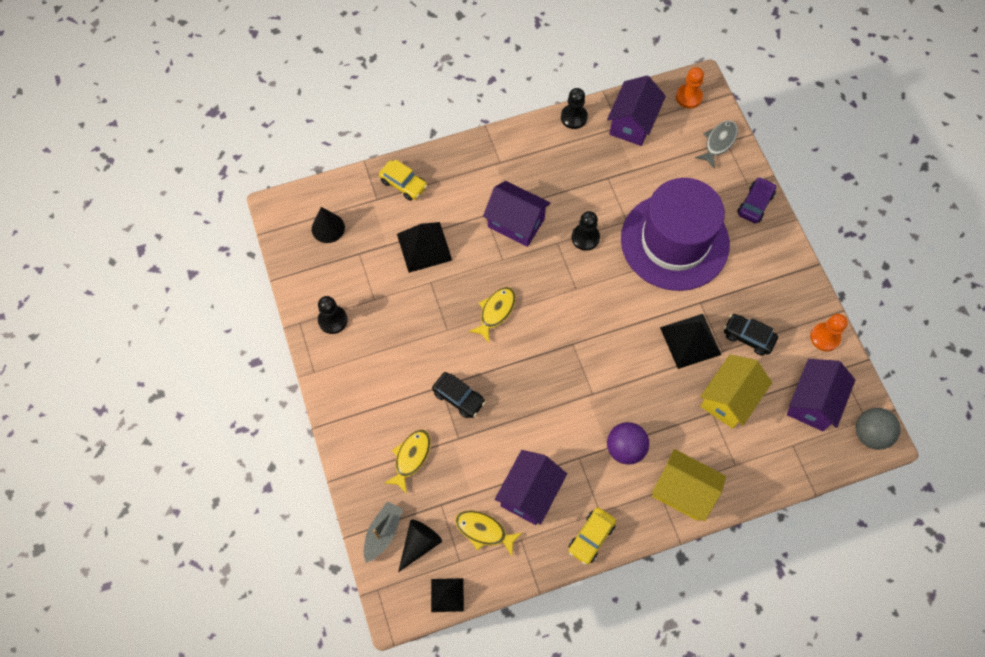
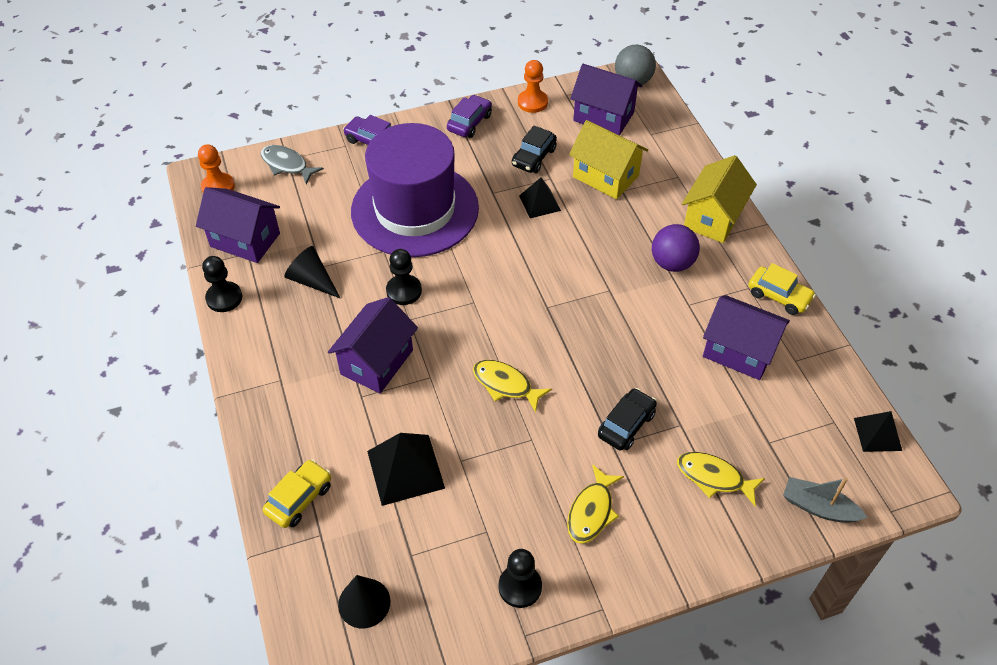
camera: 90 degrees left, 15 degrees down
black cone [398,520,442,572] -> black cone moved to [284,246,341,299]
yellow fish [455,510,523,556] -> yellow fish moved to [567,464,624,544]
black pyramid [660,314,721,369] -> black pyramid [519,177,561,218], size x0.62
none -> purple car [447,95,492,138]

